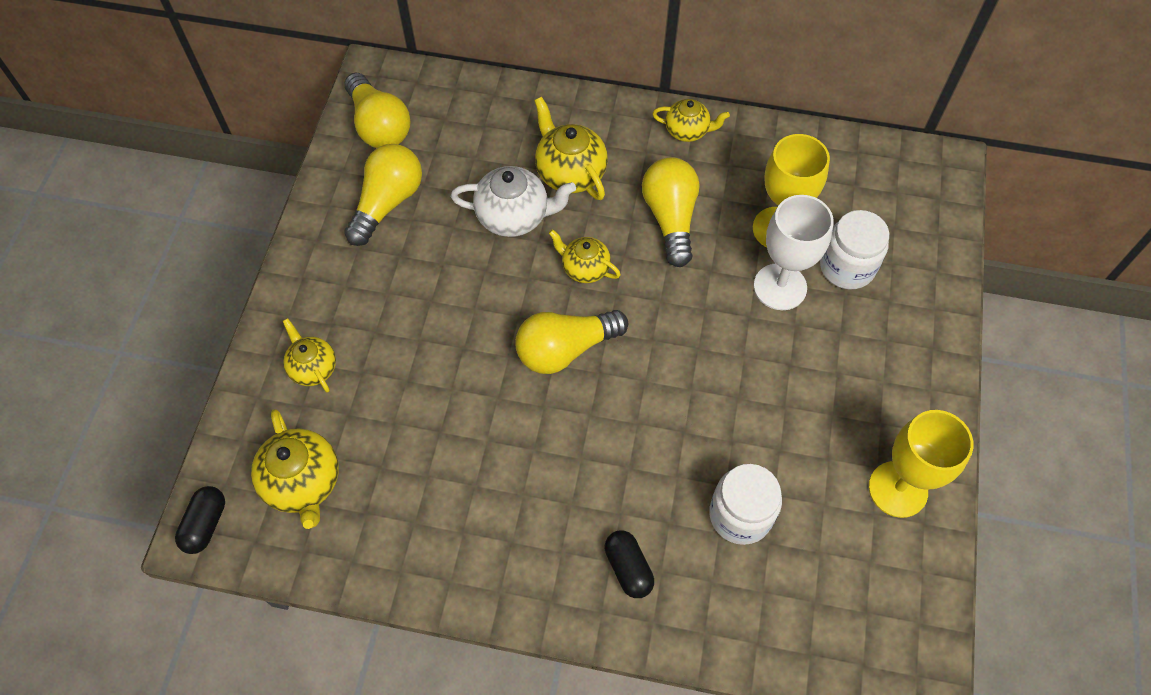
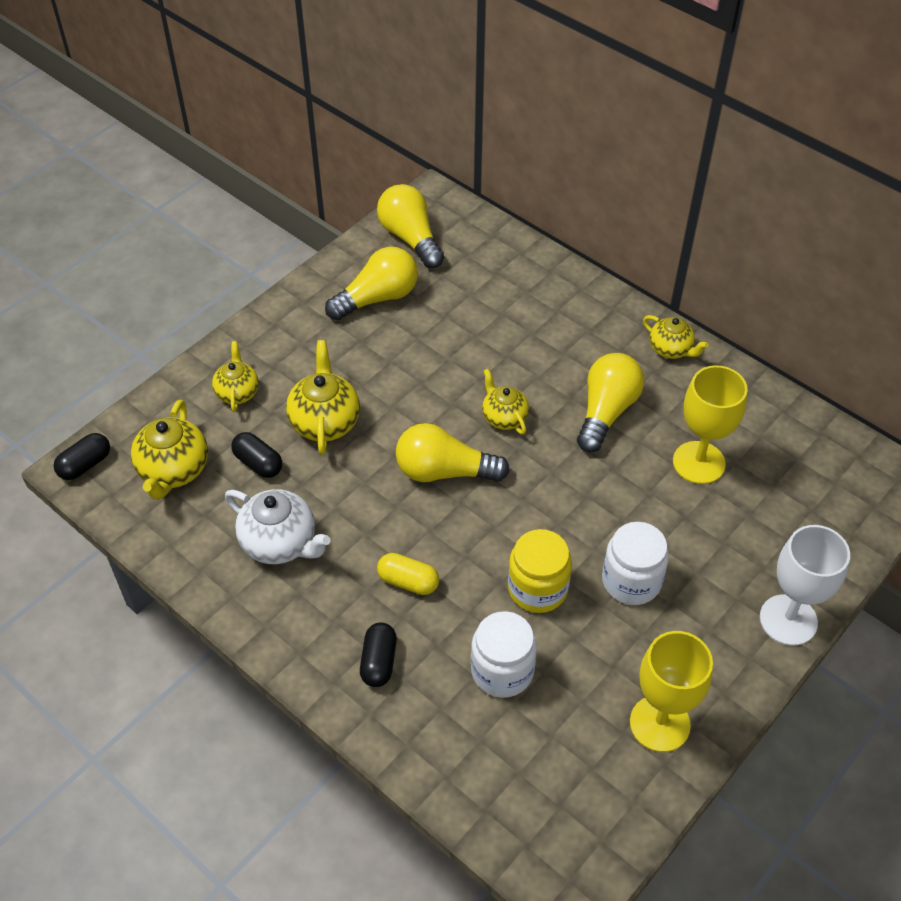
camera: 30 degrees right, 10 degrees down
yellow light bulb [344,73,410,148] -> yellow light bulb turned 150 degrees clockwise [377,184,444,268]
white teapot [451,166,576,237] -> white teapot moved to [225,489,331,564]
yellow teapot [534,97,608,200] -> yellow teapot moved to [286,340,360,455]
white goblet [754,195,834,310] -> white goblet moved to [760,525,850,646]
white jar [820,210,889,289] -> white jar moved to [602,522,669,605]
none -> black capsule [231,432,282,478]
none -> yellow capsule [377,553,439,595]
none -> yellow jar [508,529,572,613]

